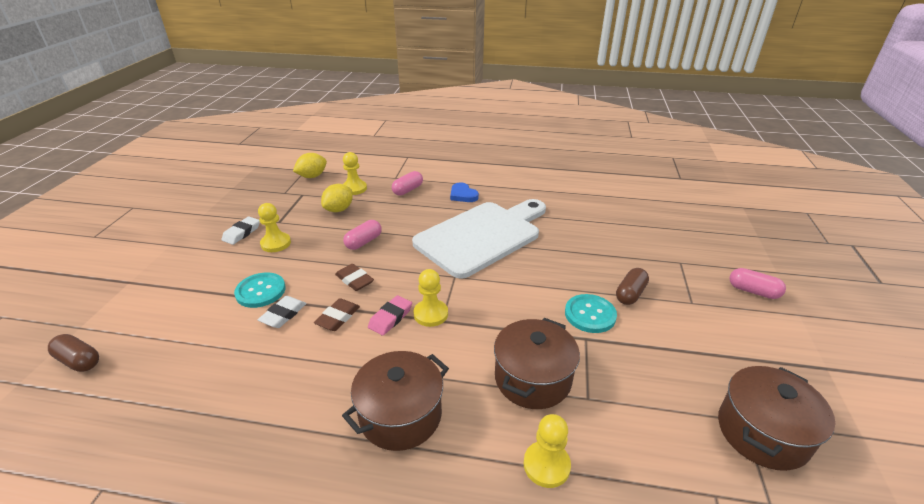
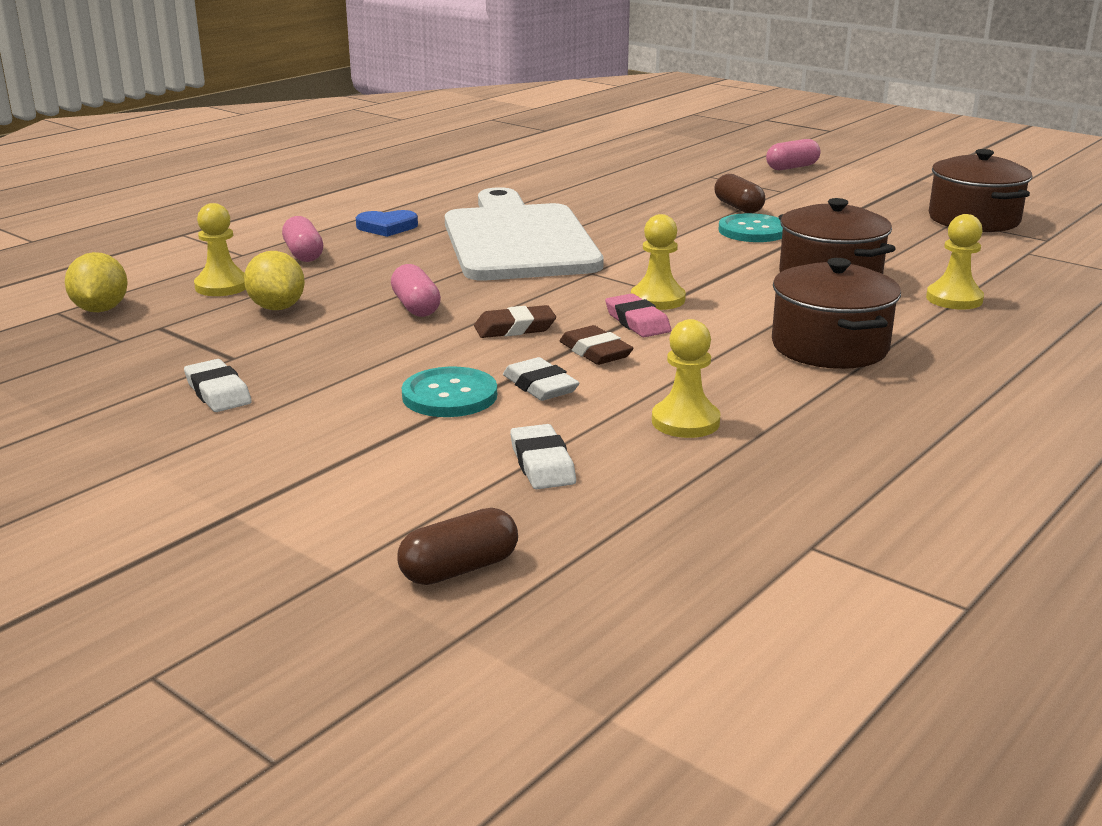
camera: 60 degrees left, 10 degrees down
yellow pawn [258,203,291,252] -> yellow pawn moved to [652,319,720,438]
none -> white eraser [510,424,576,489]

